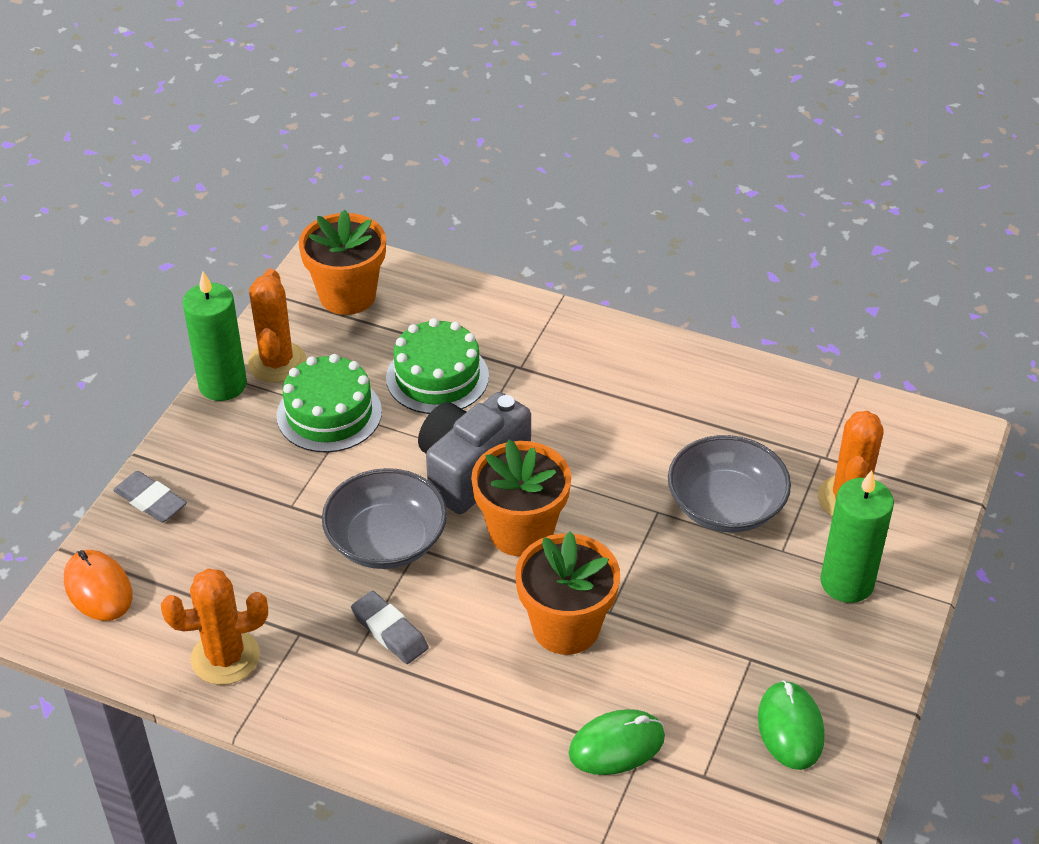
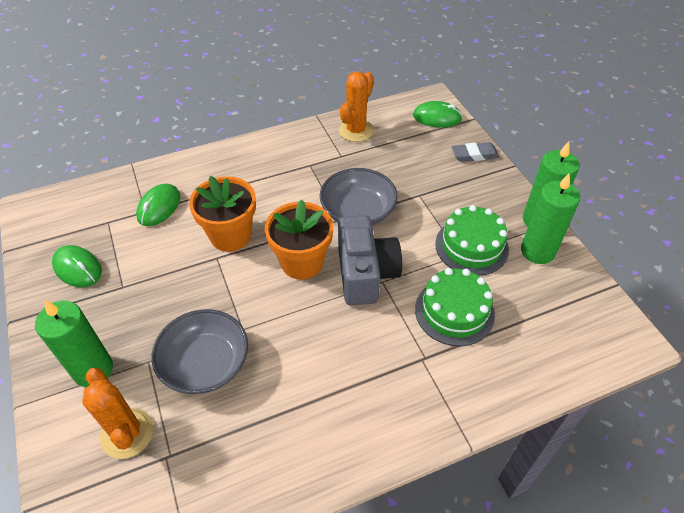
camera: 135 degrees right, 5 degrees up
orange mouse [64,550,132,621] -> green mouse [413,101,463,128]
orange cactus [247,268,306,383] -> green candle [521,173,580,264]
orange flower pot [299,210,386,315] -> none
grey eraser [351,591,429,664] -> none

